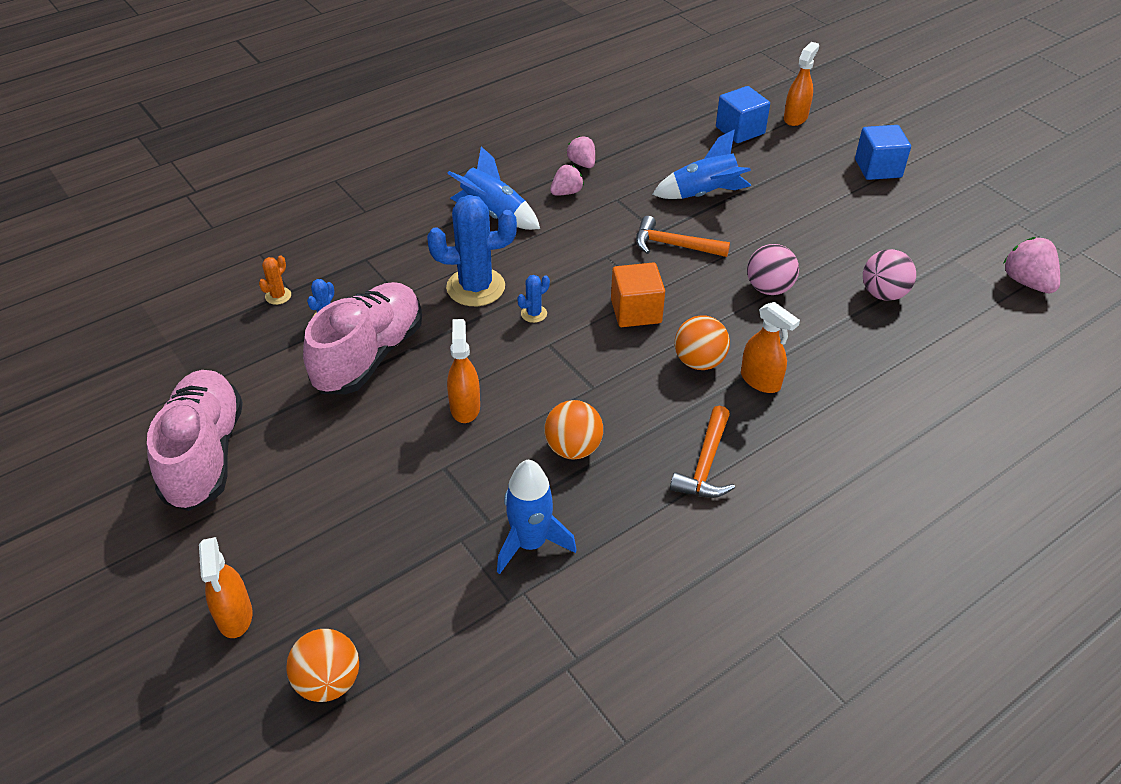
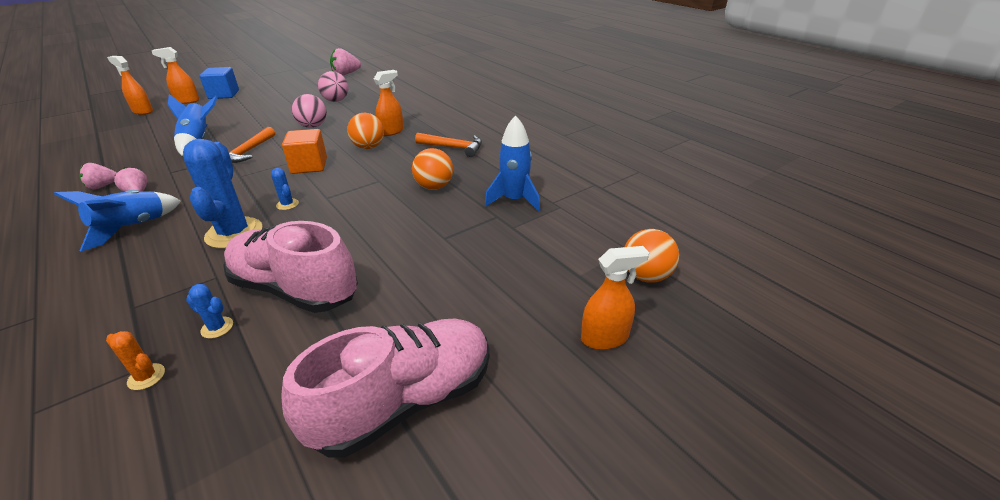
camera: 90 degrees left, 10 degrees down
pink shoe [147,370,243,511] -> pink shoe turned 150 degrees clockwise [281,319,490,457]
orange spray bottle [447,319,480,423] -> orange spray bottle moved to [152,47,199,104]
blue cube [716,86,770,143] -> none

